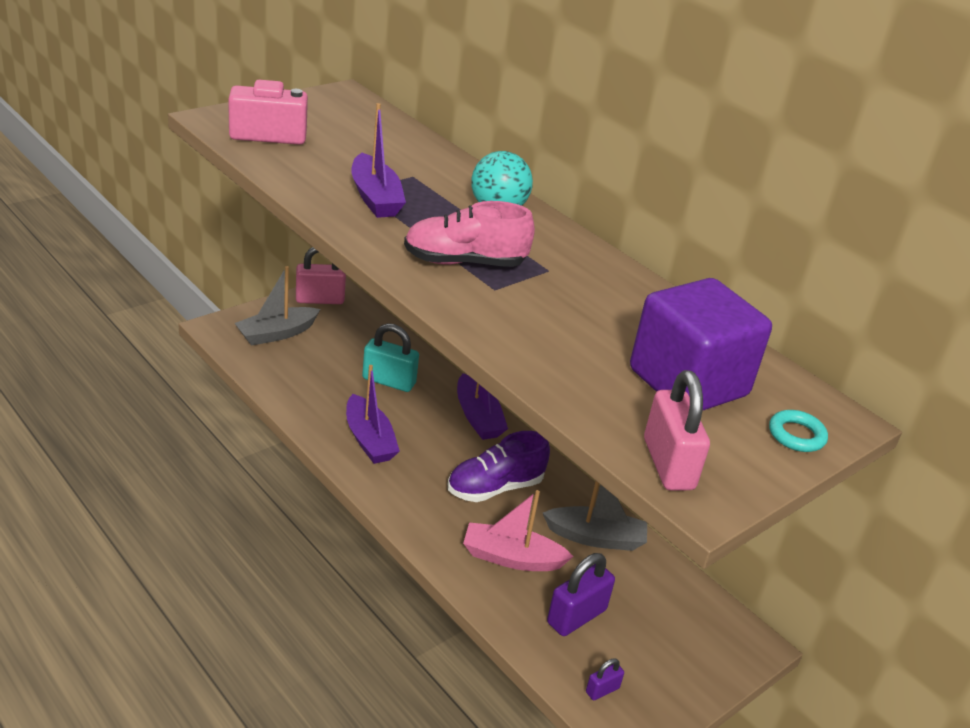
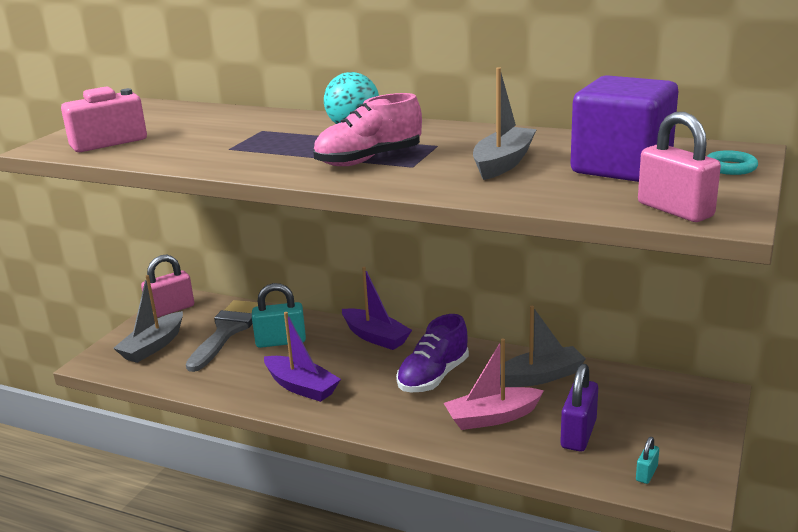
camera: 20 degrees left, 10 degrees down
purple boat [351,103,406,218] -> none
purple padlock [586,658,624,700] -> turquoise padlock [636,437,659,484]
none -> grey brush [186,300,258,372]
none -> grey boat [473,67,537,180]

